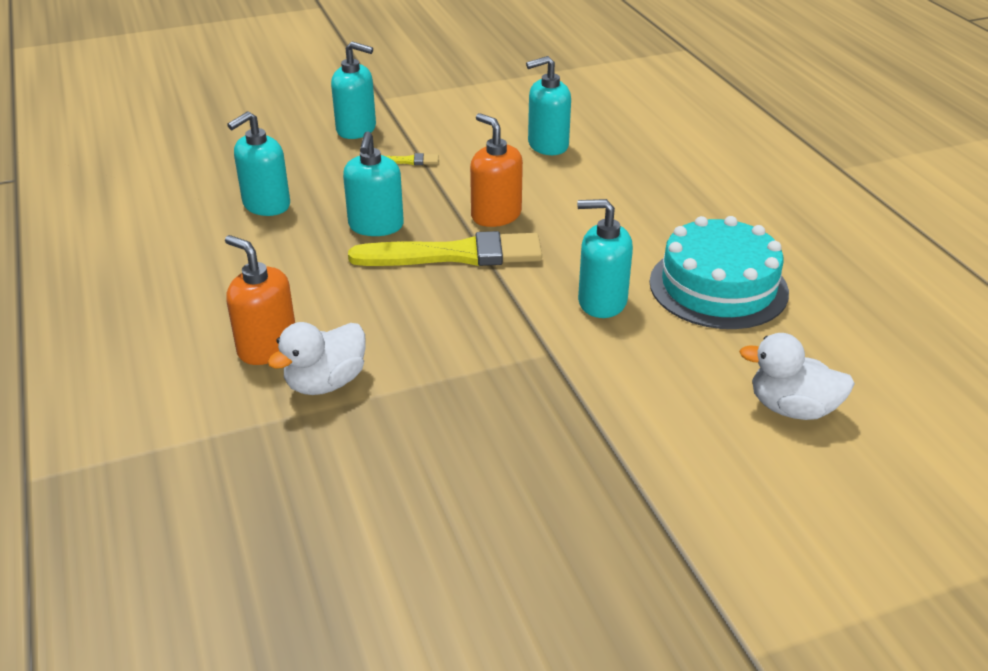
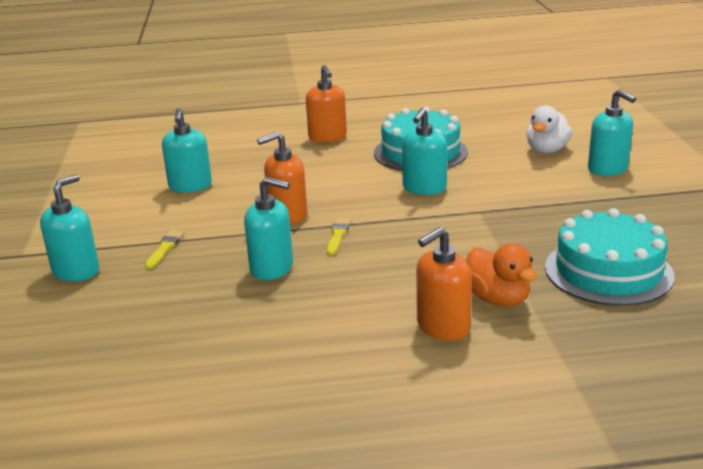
camera: 75 degrees left, 10 degrees down
turquoise soap dispenser [227,111,290,216] -> turquoise soap dispenser moved to [588,89,636,176]
white duck [267,322,366,395] -> orange duck [466,243,537,306]
yellow brush [348,231,542,266] -> yellow brush [327,218,351,255], size x0.43
none -> orange soap dispenser [306,65,347,142]
none -> turquoise cake [545,208,675,306]

